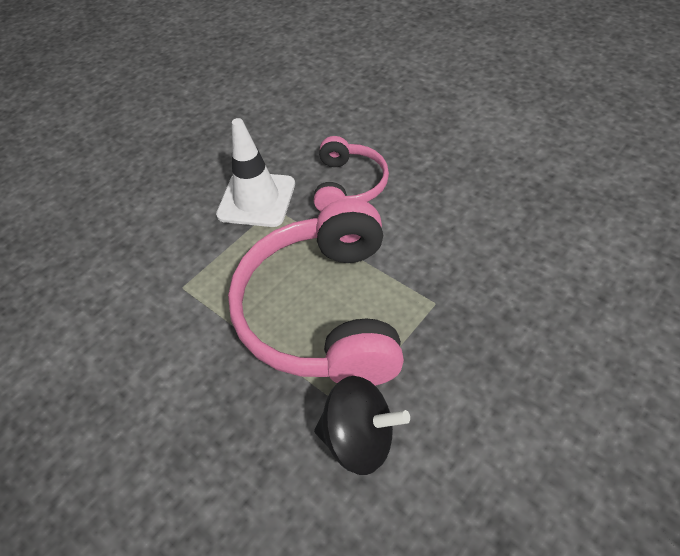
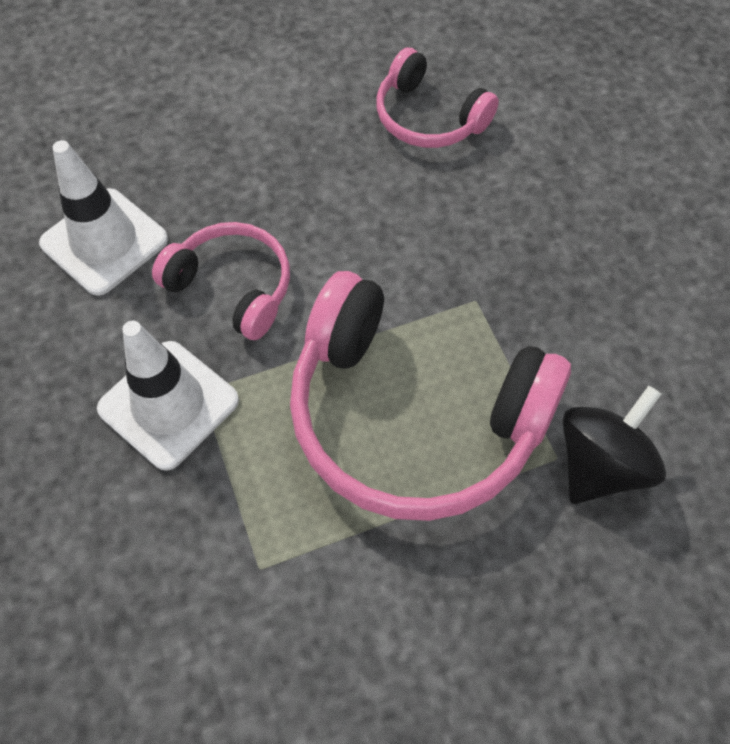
camera: 65 degrees left, 10 degrees up
none -> white traffic cone [39,140,168,296]
none -> pink headphones [376,48,499,148]

